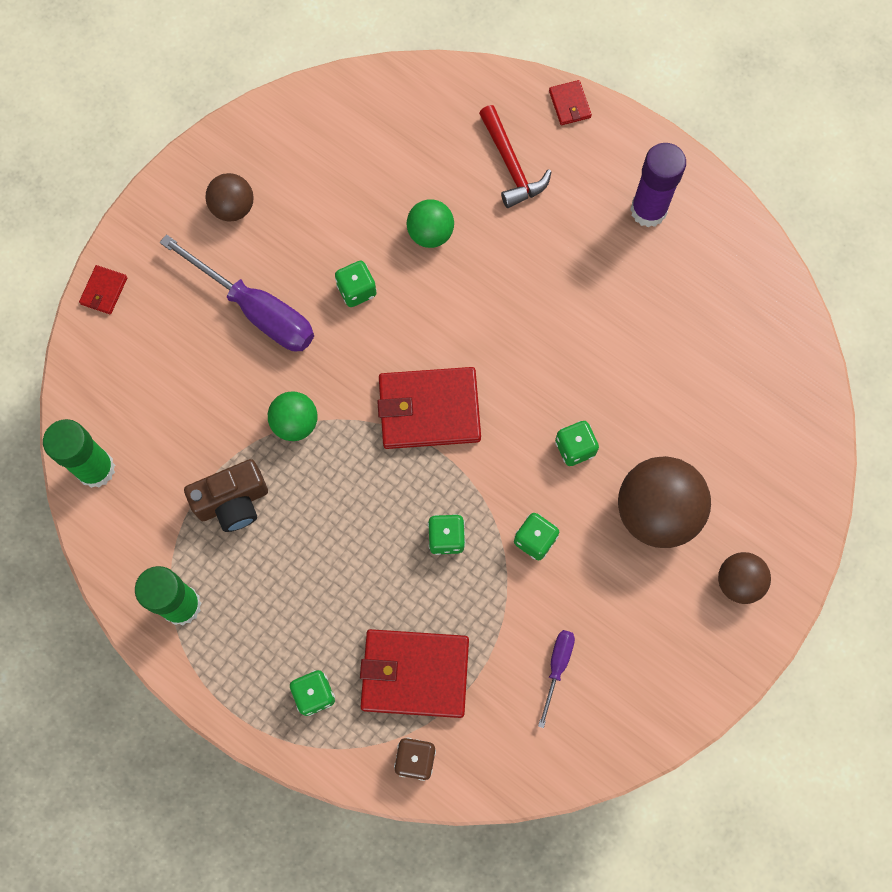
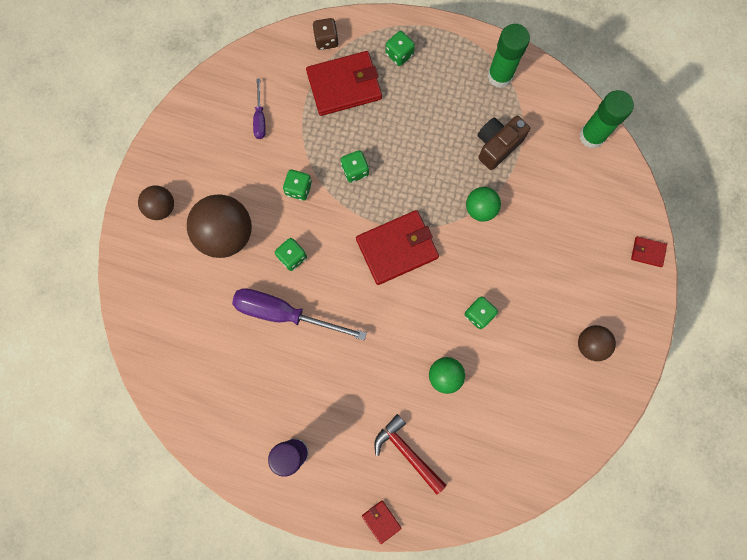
camera: 160 degrees right, 5 degrees up
red wallet [79,265,127,315] -> red wallet turned 75 degrees counterclockwise [631,237,667,267]
purple screwdriver [159,234,314,352] -> purple screwdriver moved to [232,288,367,341]

